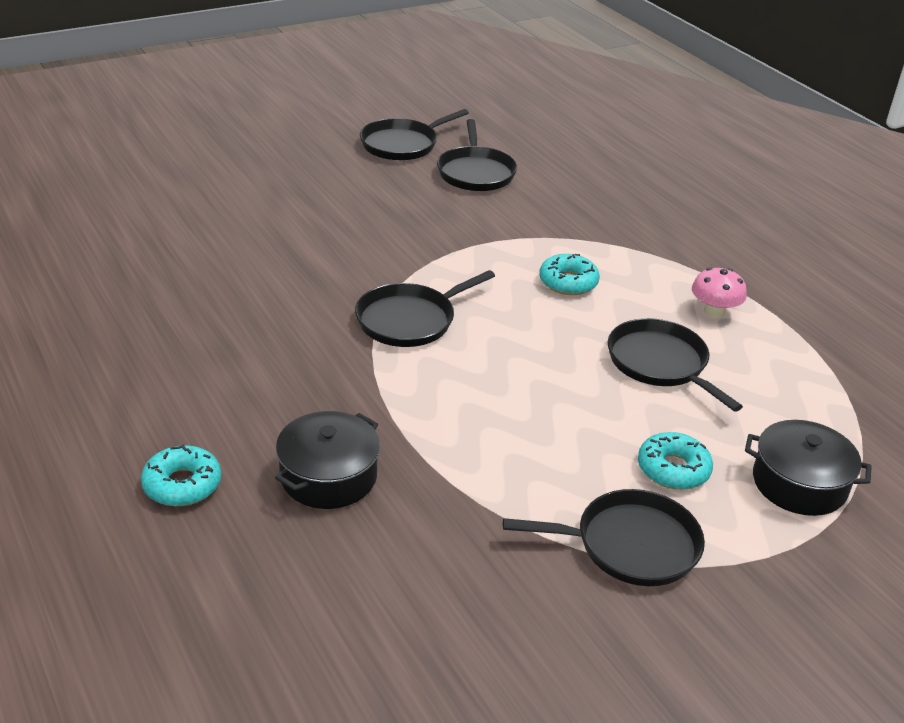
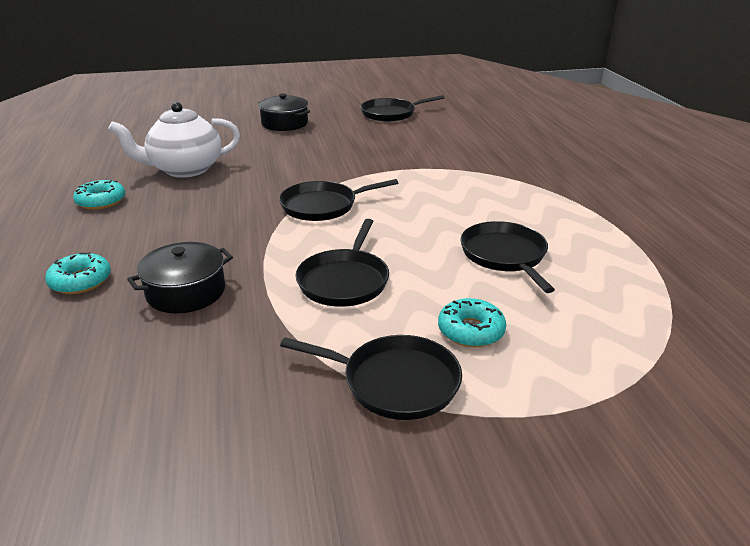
camera: 20 degrees right, 5 degrees down
black pan [437,119,517,191] -> black pan moved to [295,219,389,307]
turquoise donut [539,254,600,295] -> turquoise donut moved to [73,180,125,210]
pink mushroom [692,267,747,318] -> none
black pot [745,420,872,516] -> black pot moved to [258,94,310,131]
none -> white teapot [108,102,240,178]

